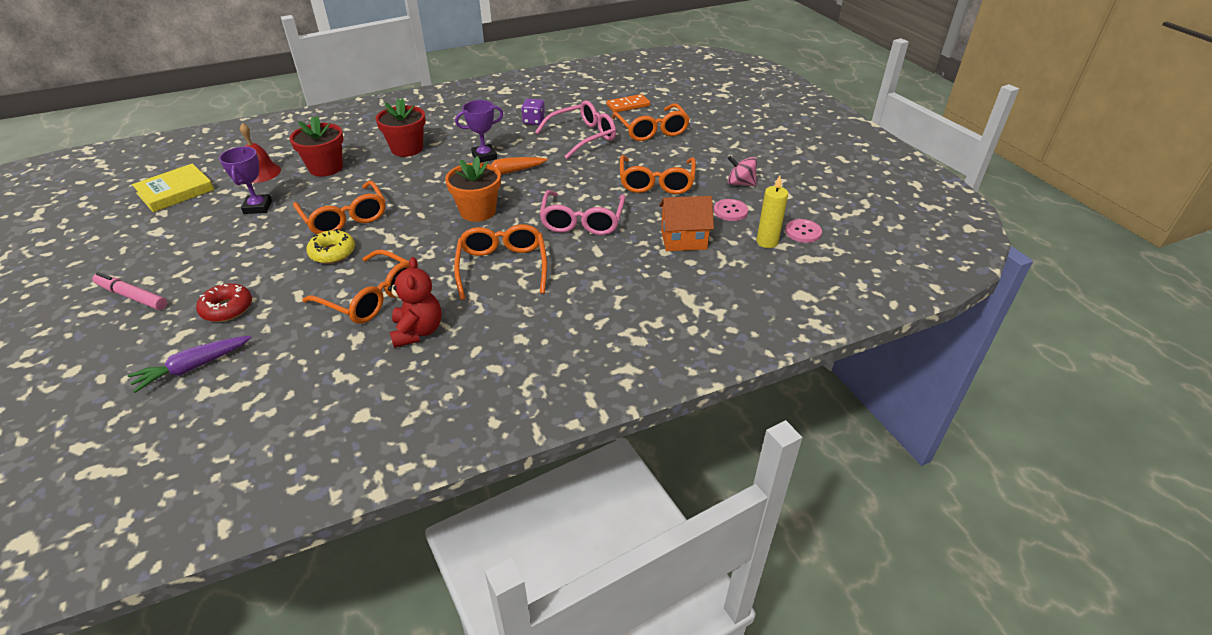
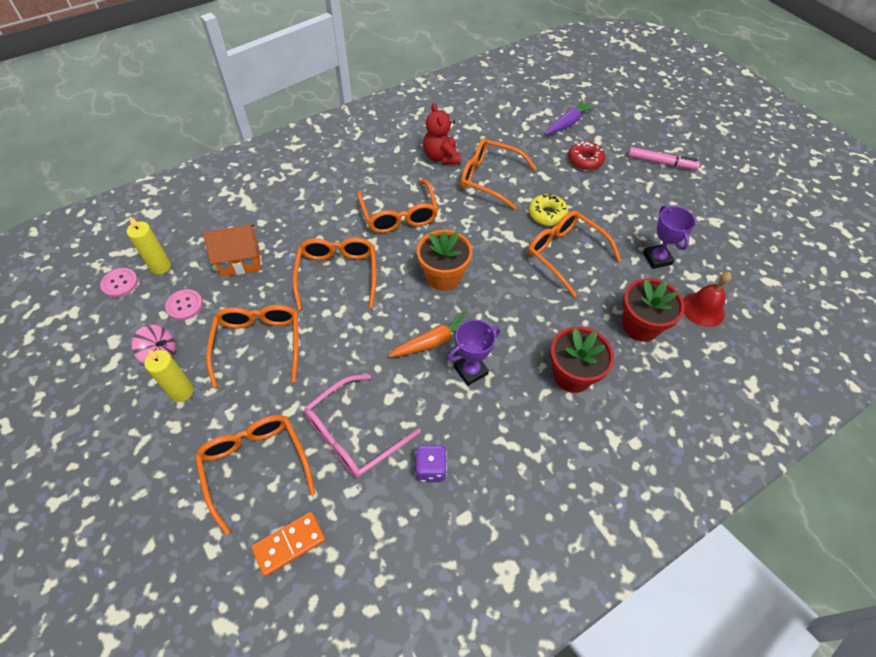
camera: 170 degrees right, 15 degrees up
yellow book [132,163,214,212] -> none
pink glasses [539,190,625,235] -> orange glasses [292,238,376,310]
none -> yellow candle [144,349,194,402]

